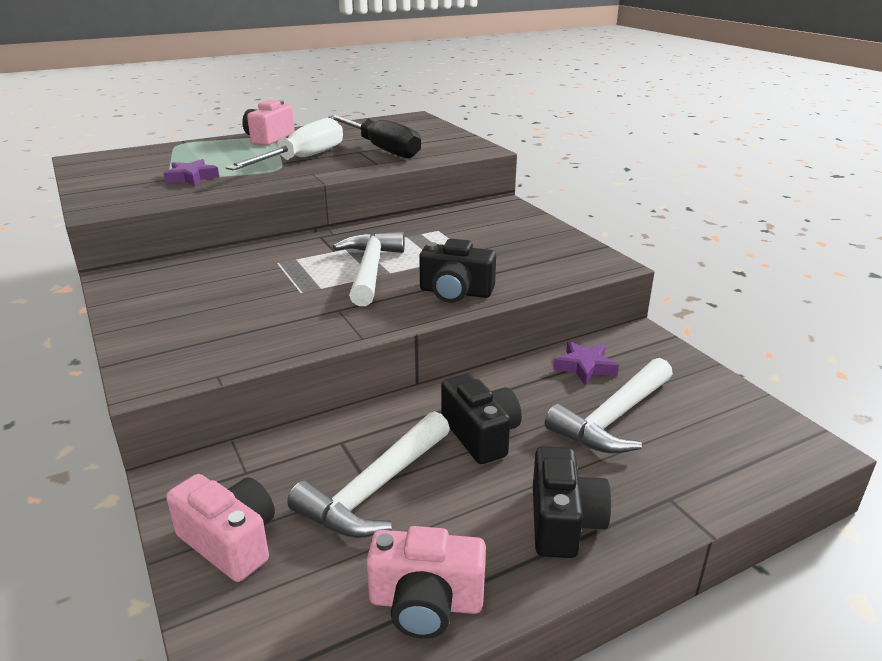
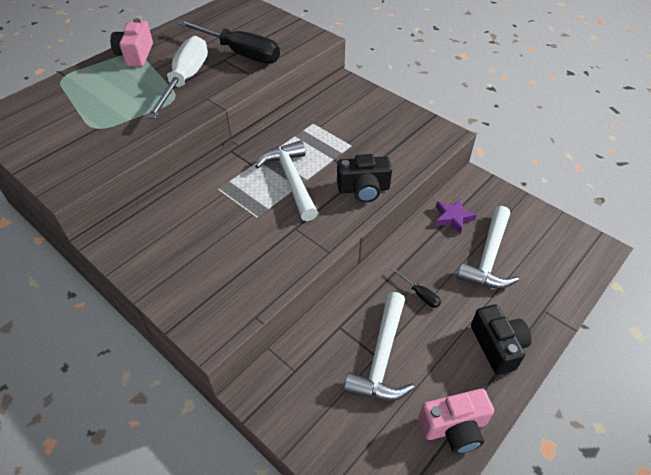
camera: 20 degrees left, 20 degrees up
purple star [163,159,219,186] -> none
pink camera [166,474,275,582] -> none
black camera [441,374,522,464] -> black screwdriver [392,268,441,308]

